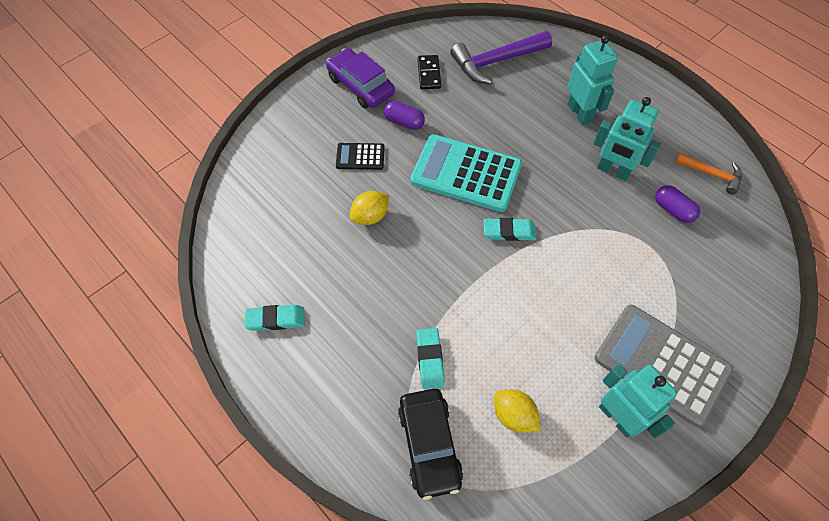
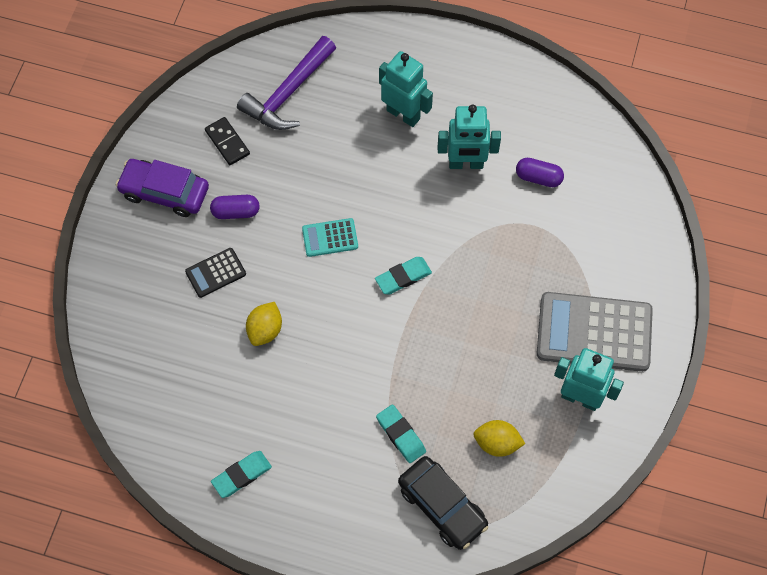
camera: 30 degrees left, 5 degrees up
turquoise calculator [410,134,522,212] -> turquoise calculator [302,218,358,257], size x0.48
orange hammer [675,152,742,195] -> none

